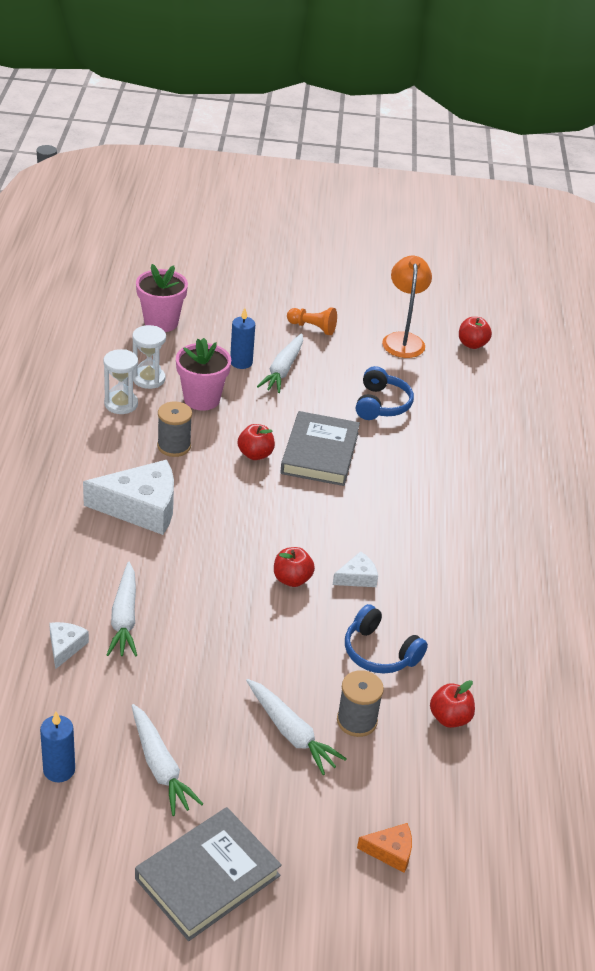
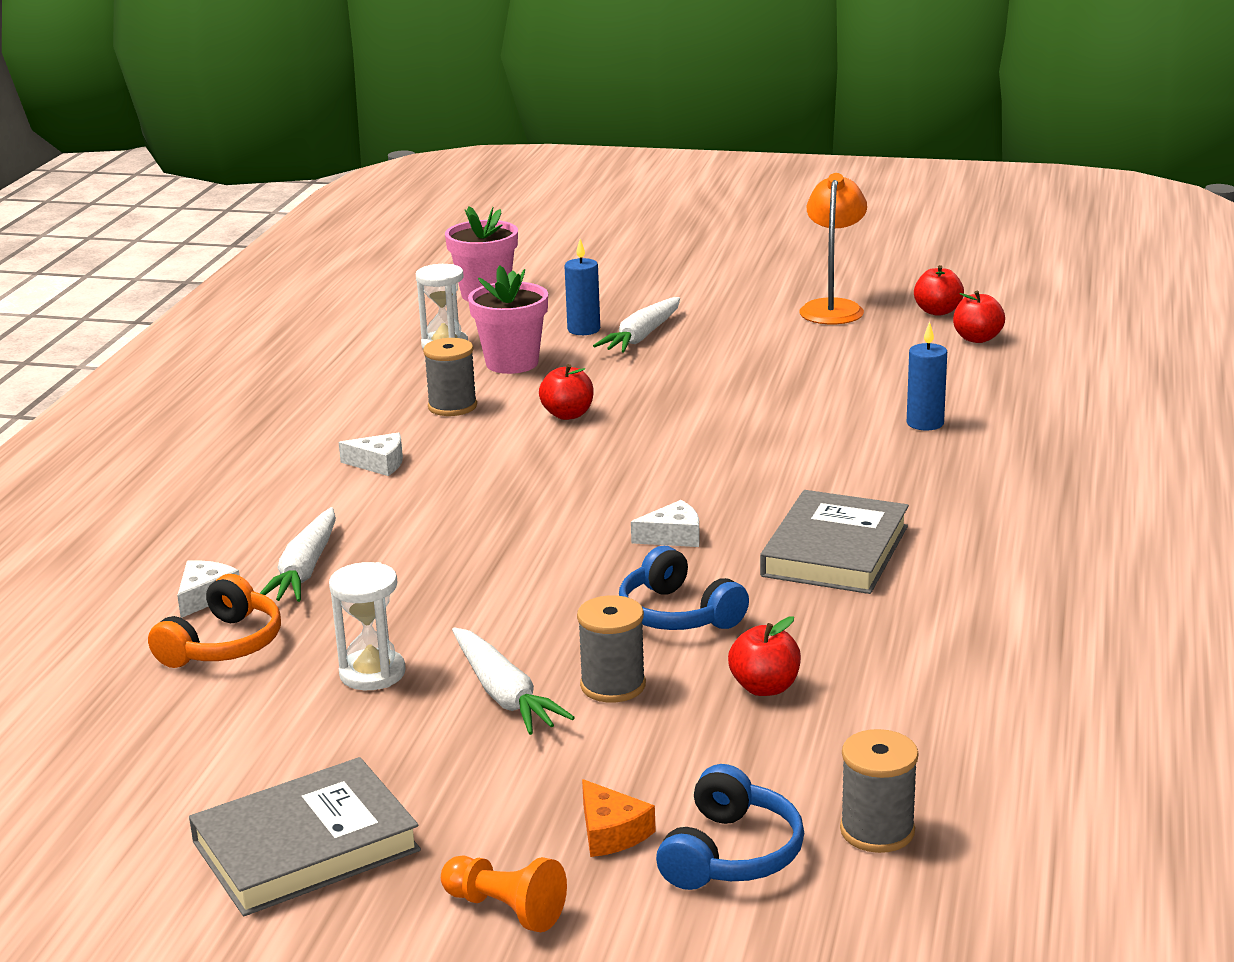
camera: 15 degrees right, 15 degrees down
blue candle [40,711,75,782] -> blue candle moved to [907,321,947,430]
white cheese [83,460,174,535] -> white cheese [339,432,403,476], size x0.47
white hourglass [103,349,138,414] -> white hourglass moved to [329,562,406,690]
white carrot [131,704,203,816] -> none
red apple [274,547,315,587] -> red apple moved to [953,291,1005,343]
grey book [280,411,360,486] -> grey book moved to [760,490,909,594]
orange pawn [287,307,337,335] -> orange pawn moved to [441,855,567,932]
blue headphones [356,366,414,420] -> blue headphones moved to [656,764,804,890]
orange cheese [357,823,412,873] -> orange cheese turned 45 degrees clockwise [582,779,656,857]
none -> orange headphones [148,574,281,668]
none -> grey spool [840,729,918,853]

